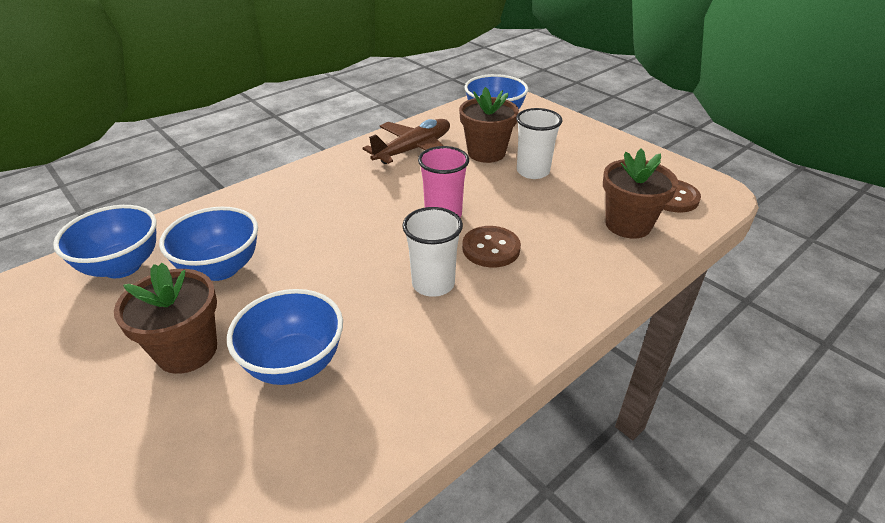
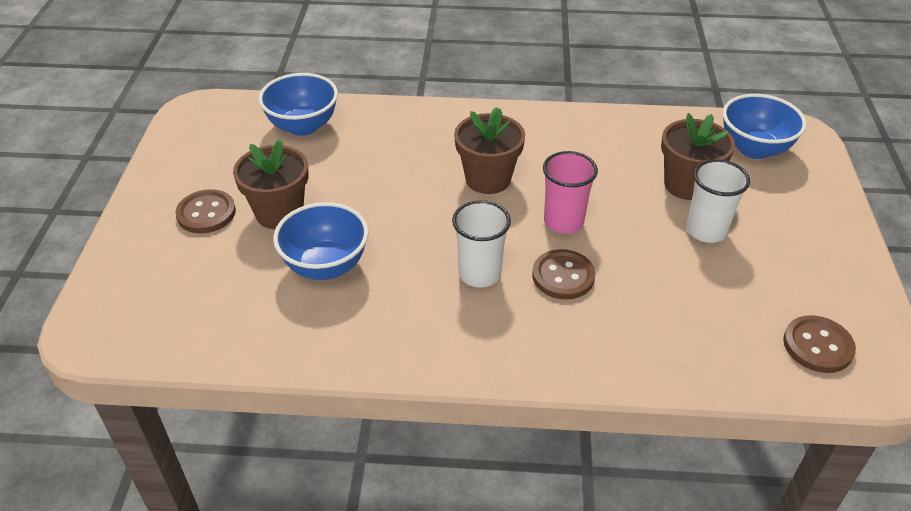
camera: 45 degrees right, 5 degrees up
blue bowl [159,207,258,281] -> none
brown plane [363,119,450,164] -> none
brown flower pot [603,149,678,238] -> brown flower pot moved to [454,107,525,194]
none -> brown button [175,189,236,233]

